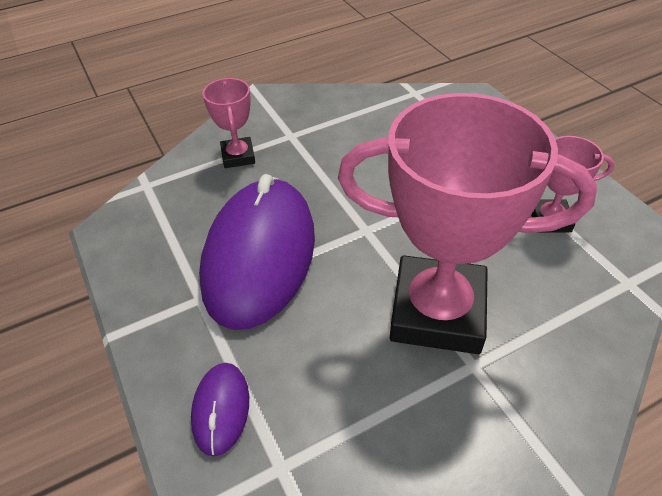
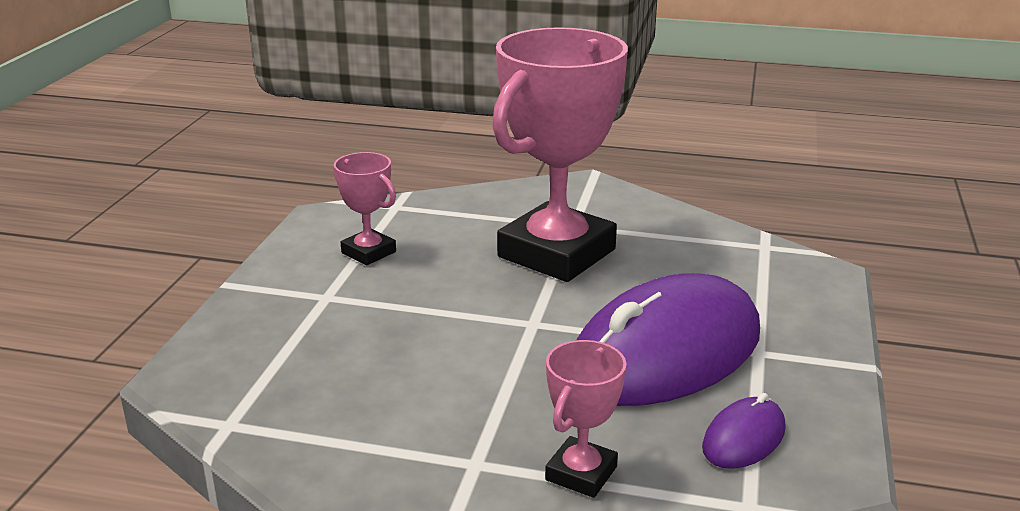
camera: 140 degrees left, 20 degrees down
purple mouse [191,363,249,456] -> purple mouse moved to [702,393,786,469]
pink trophy [338,93,597,354] -> pink trophy turned 75 degrees clockwise [492,27,628,282]

